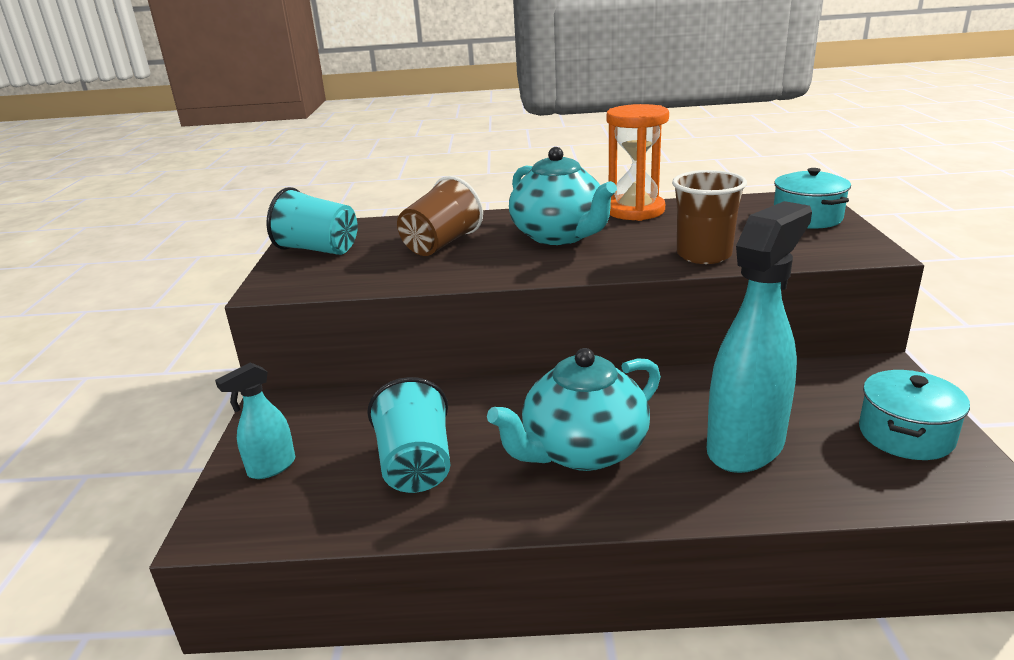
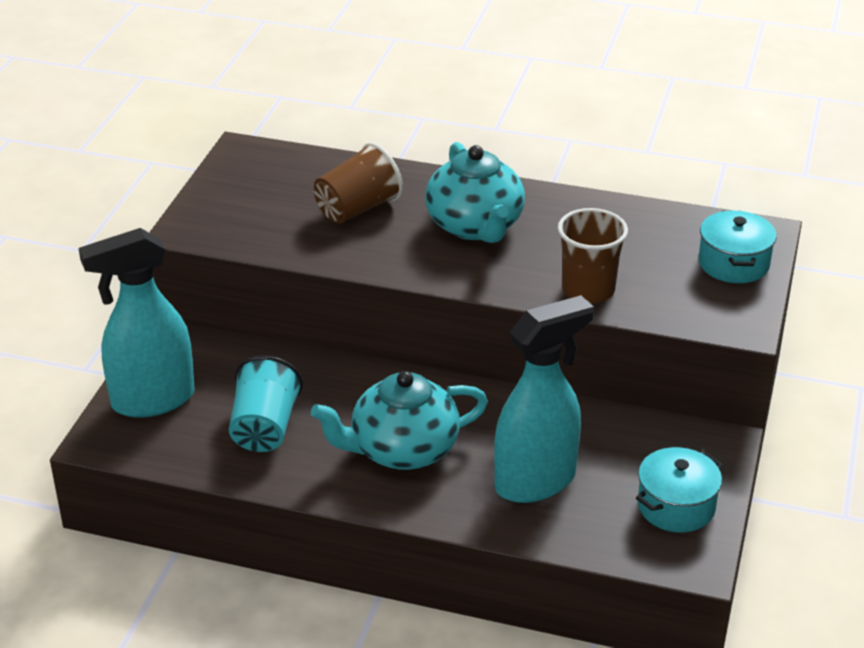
camera: 15 degrees right, 10 degrees up
turquoise spray bottle [215,362,295,479] -> turquoise spray bottle [79,228,195,418], size x2.03
turquoise cup [267,187,358,255] -> none
orange hourglass [607,104,669,221] -> none

